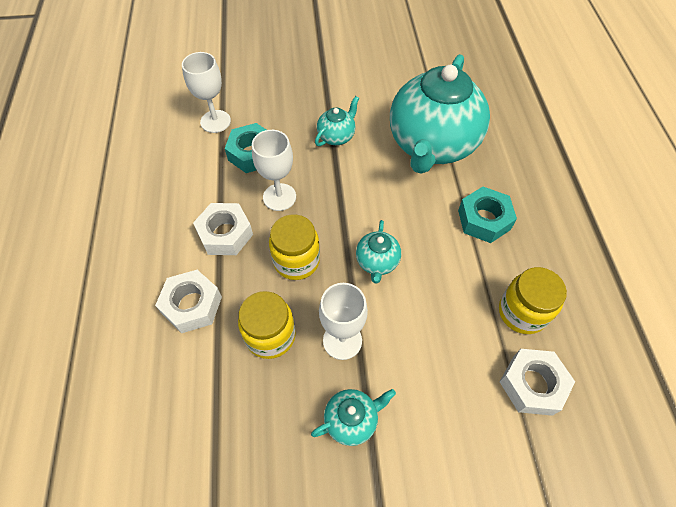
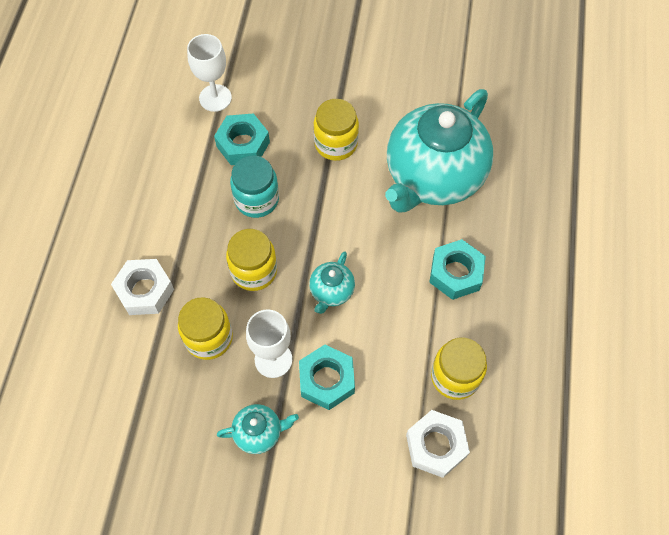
camera: 15 degrees right, 5 degrees up
white nut [193,203,253,255] -> none
white goblet [252,130,296,211] -> turquoise jar [230,155,279,218]
turquoise teapot [315,96,359,146] -> yellow jar [313,99,359,161]
none -> turquoise nut [299,345,355,410]

